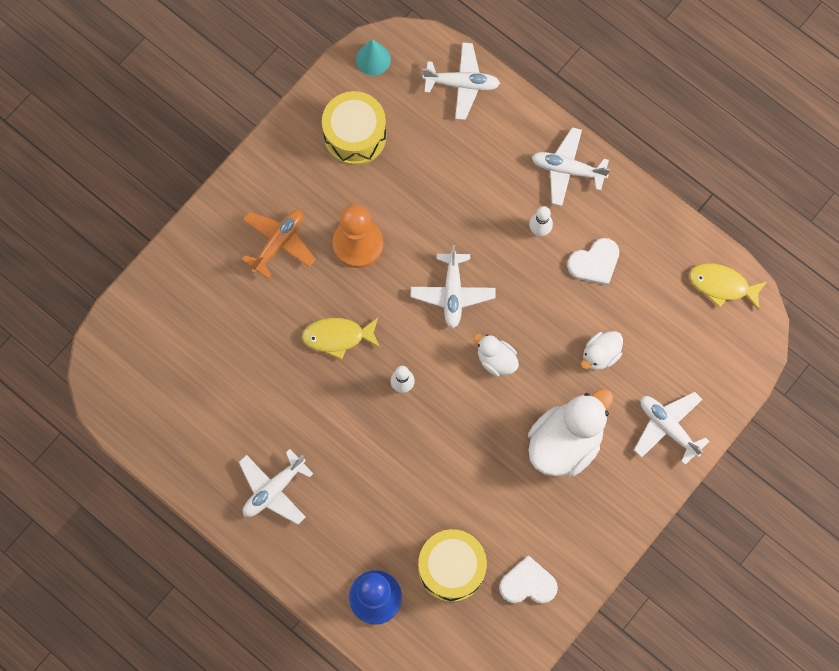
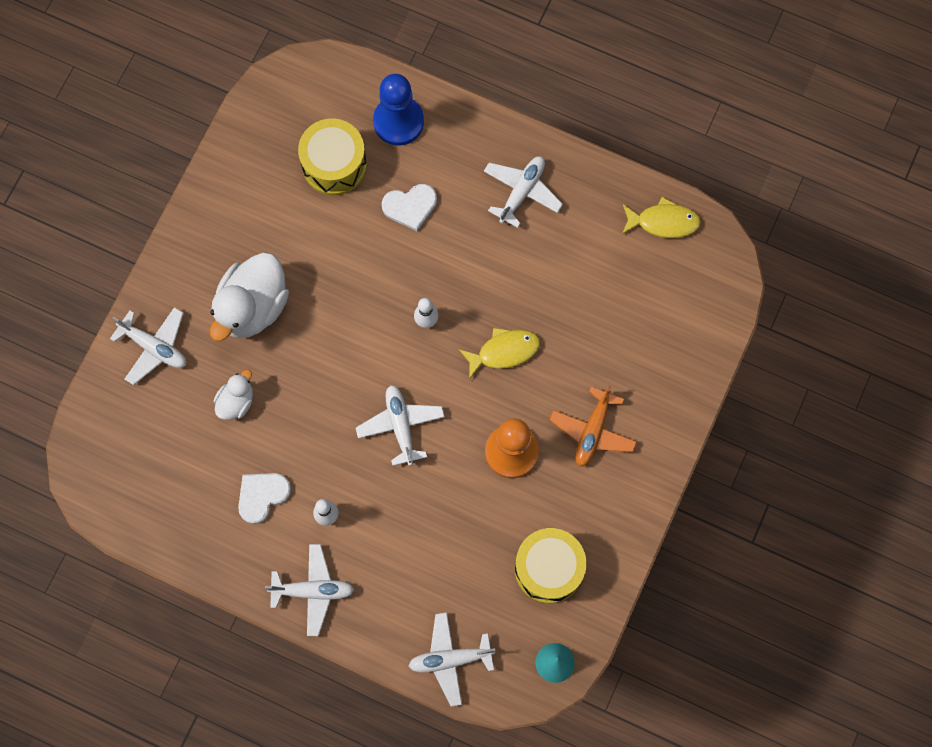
camera: 165 degrees right, 0 degrees up
white duck [473,334,519,376] -> none
white heart [499,555,558,604] -> white heart moved to [382,184,437,231]
yellow fish [689,263,767,310] -> yellow fish moved to [622,197,701,238]

